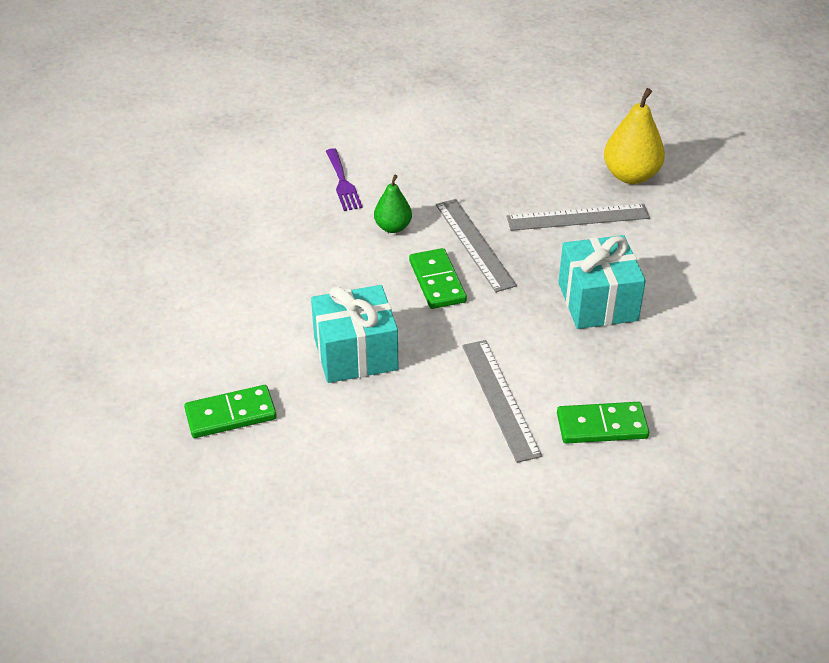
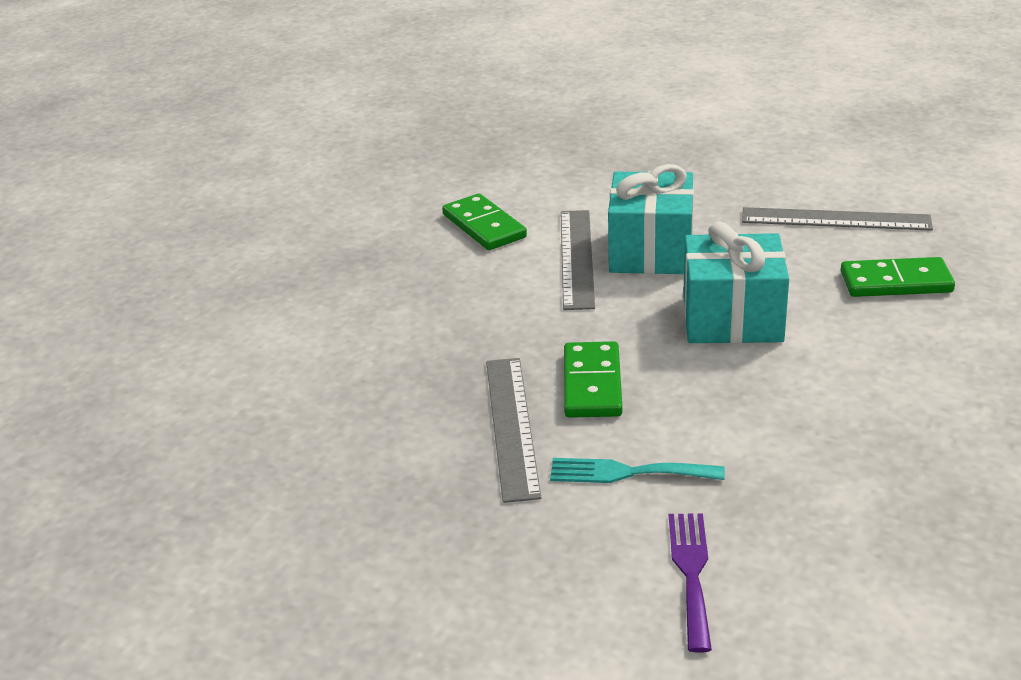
camera: 160 degrees left, 10 degrees down
green pear [374,175,412,233] -> turquoise fork [550,458,725,483]
grey ruler [507,204,650,231] -> grey ruler moved to [742,207,933,231]
green domino [557,402,649,444] -> green domino turned 45 degrees clockwise [442,193,527,250]
turquoise gift [558,235,646,329] -> turquoise gift moved to [608,164,694,274]
yellow pear [604,88,665,184] -> none

